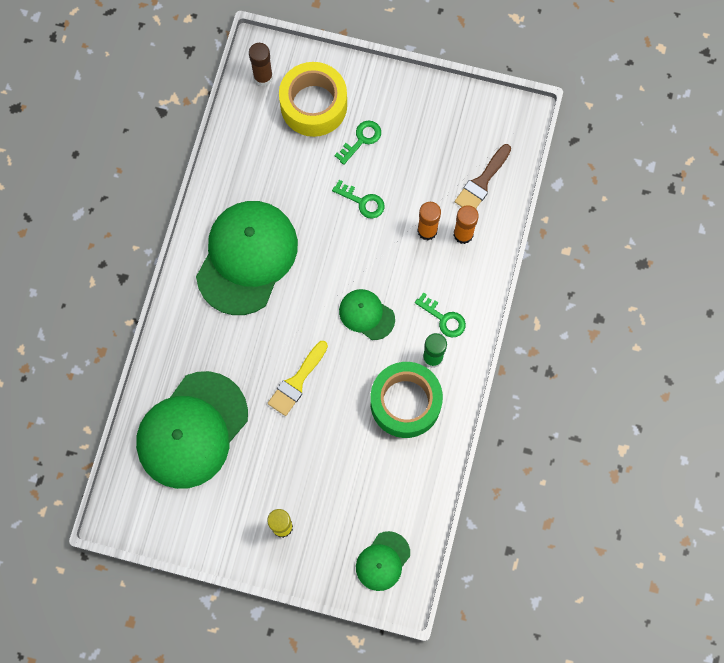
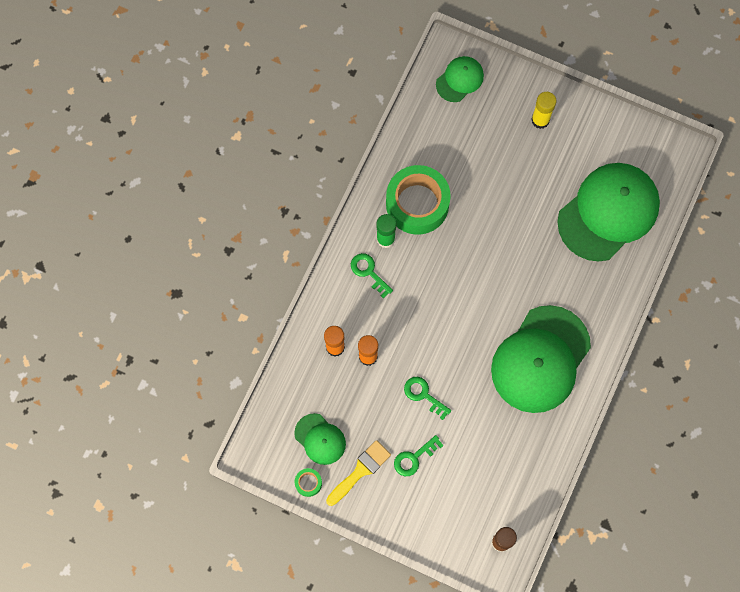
camera: 170 degrees left, 0 degrees up
yellow brush [268,341,328,416] -> yellow brush moved to [326,440,391,506]
yellow tape [279,62,347,137] -> none
green cap [339,289,395,340] -> green cap moved to [294,413,346,465]
brown brush [455,144,511,209] -> none
none -> green tape [295,468,322,497]

